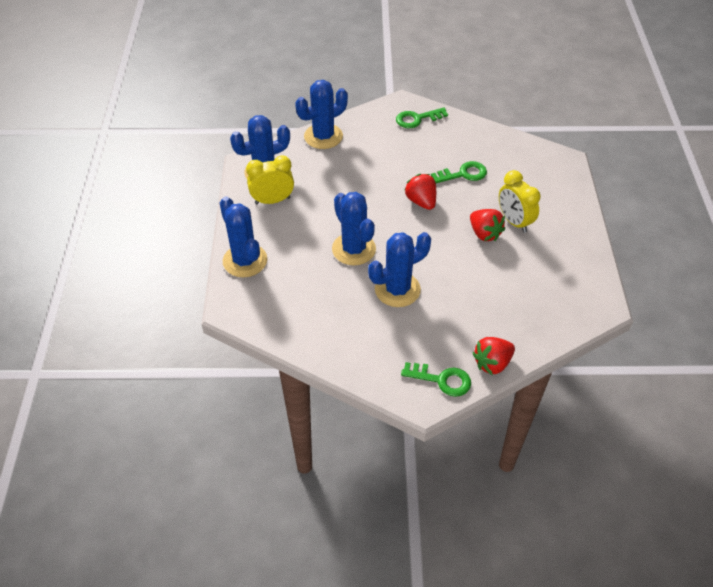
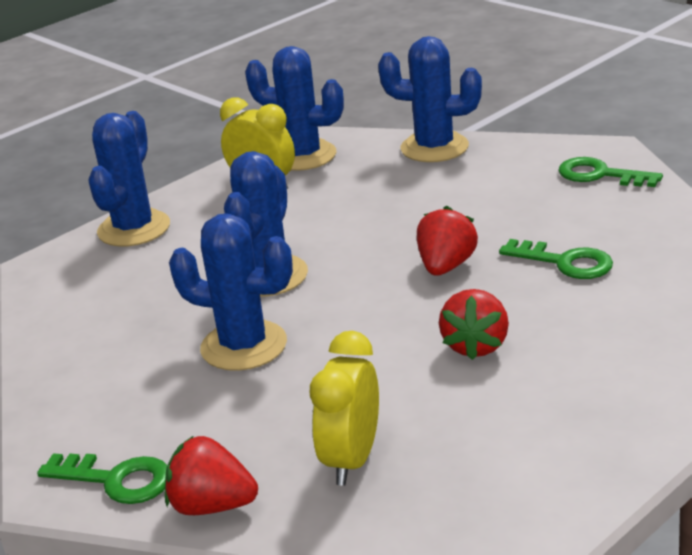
camera: 50 degrees right, 20 degrees down
green key [401,362,471,397] -> green key turned 45 degrees counterclockwise [37,453,167,504]
yellow clock [499,170,541,233] -> yellow clock moved to [310,331,379,486]

